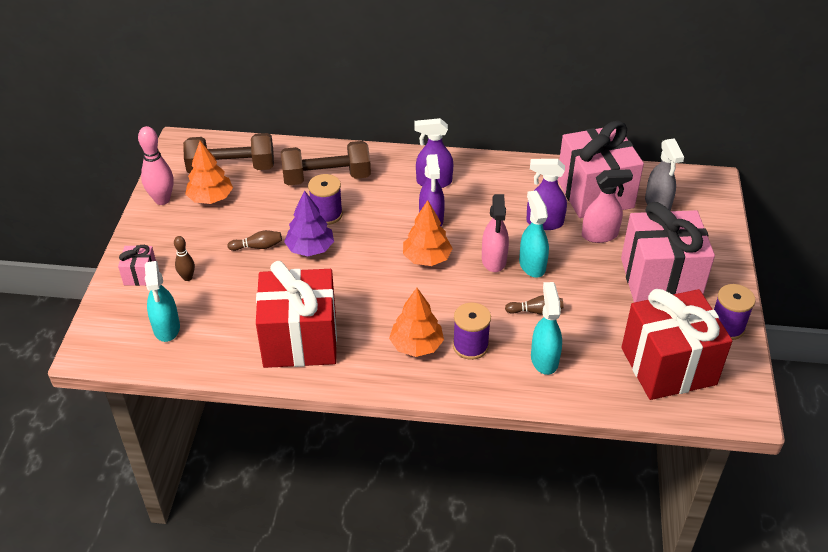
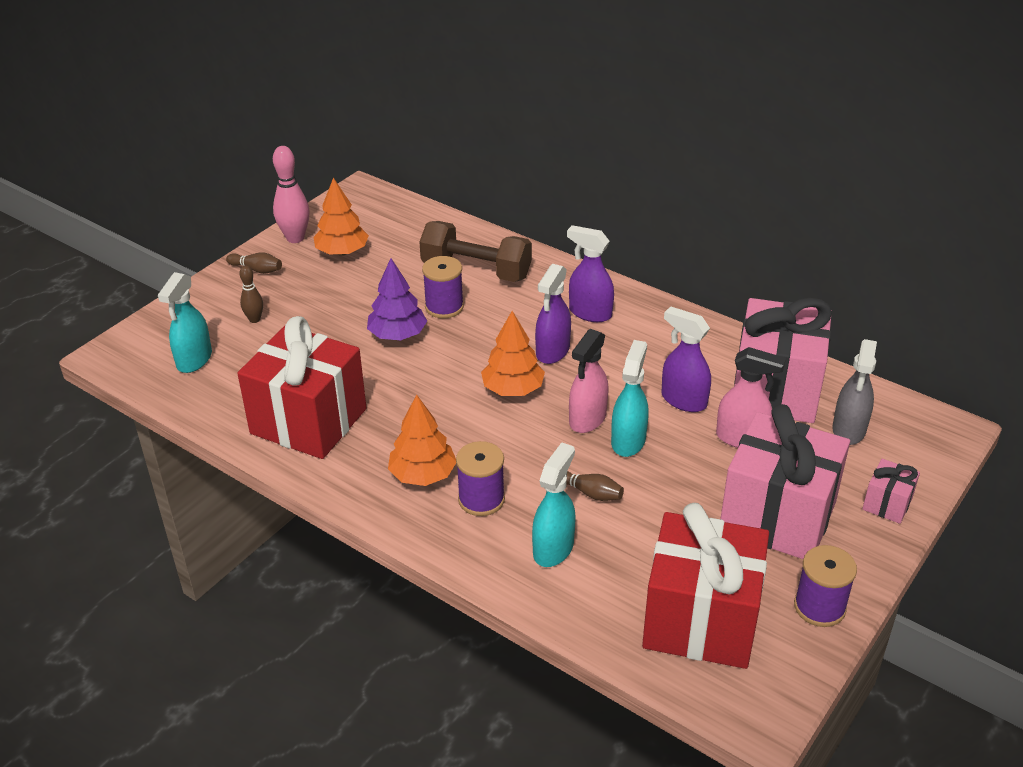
camera: 30 degrees right, 5 degrees down
pink gift [118,245,156,286] -> pink gift moved to [862,459,920,524]
brown dumbbell [183,133,274,174] -> none
brown bowling pin [227,230,282,251] -> brown bowling pin moved to [226,252,282,274]

